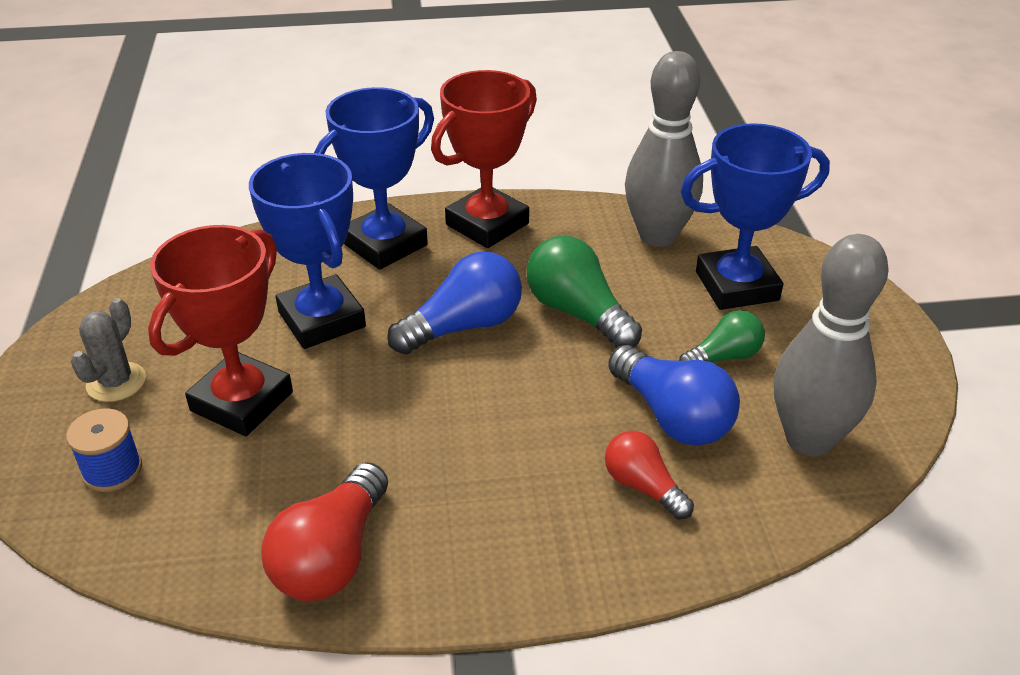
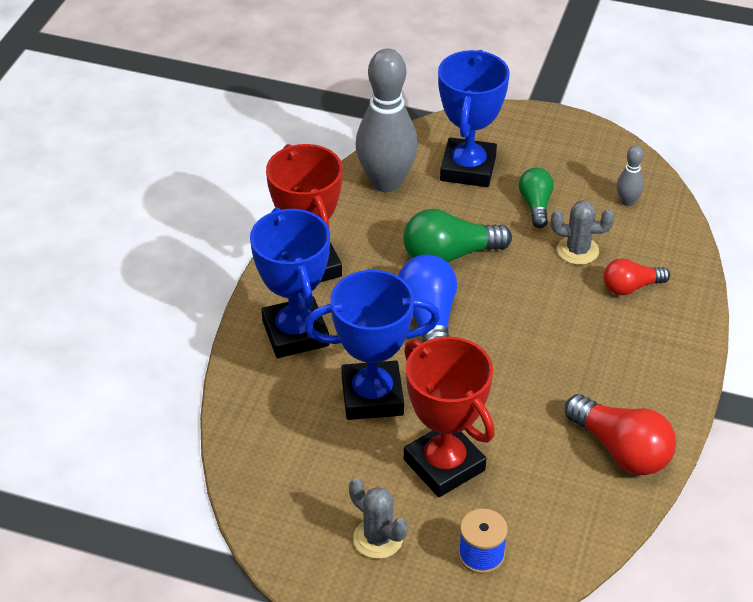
camera: 65 degrees left, 5 degrees up
blue light bulb [608,345,740,446] -> grey cactus [551,200,614,265]
grey bowling pin [774,234,889,456] -> grey bowling pin [616,145,644,206], size x0.44

